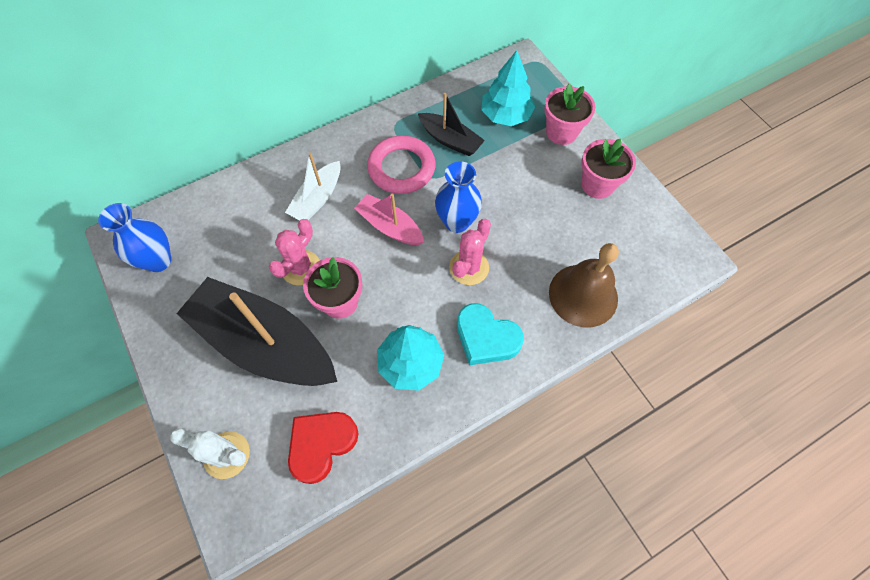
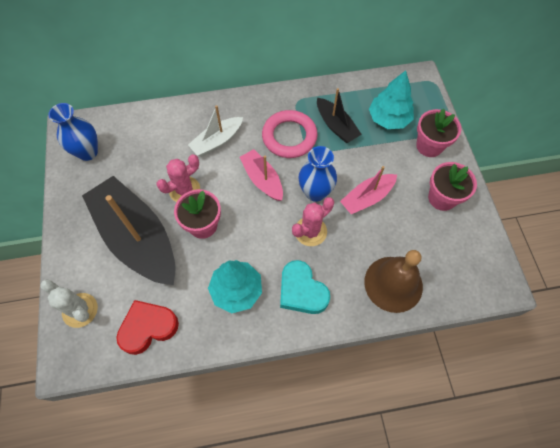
camera: 20 degrees right, 0 degrees up
none -> pink boat [340,166,397,214]

